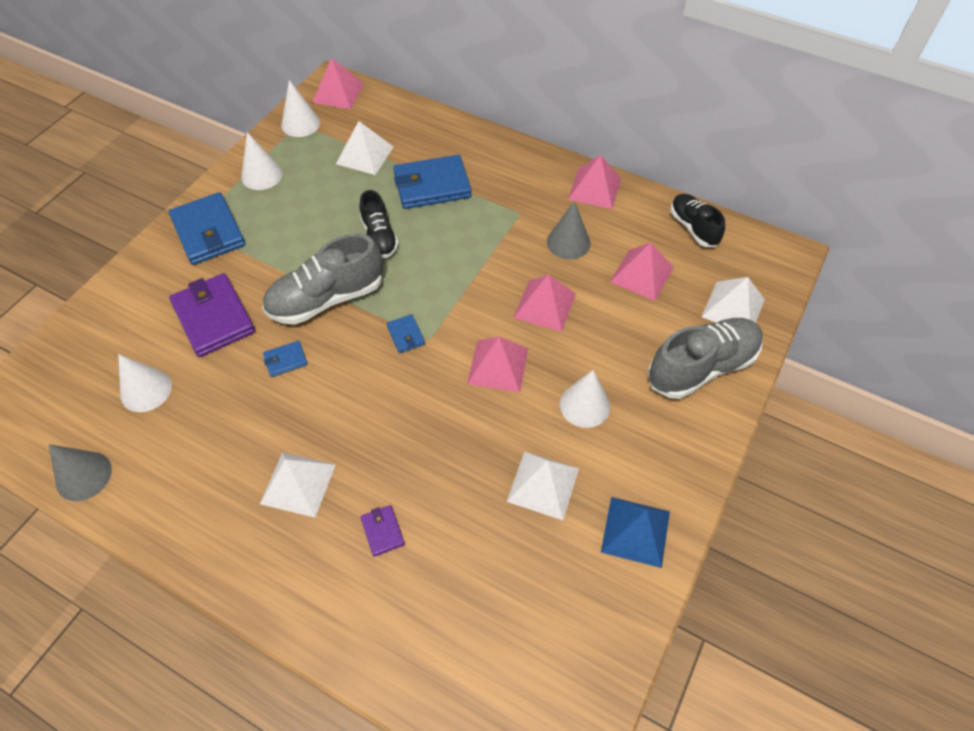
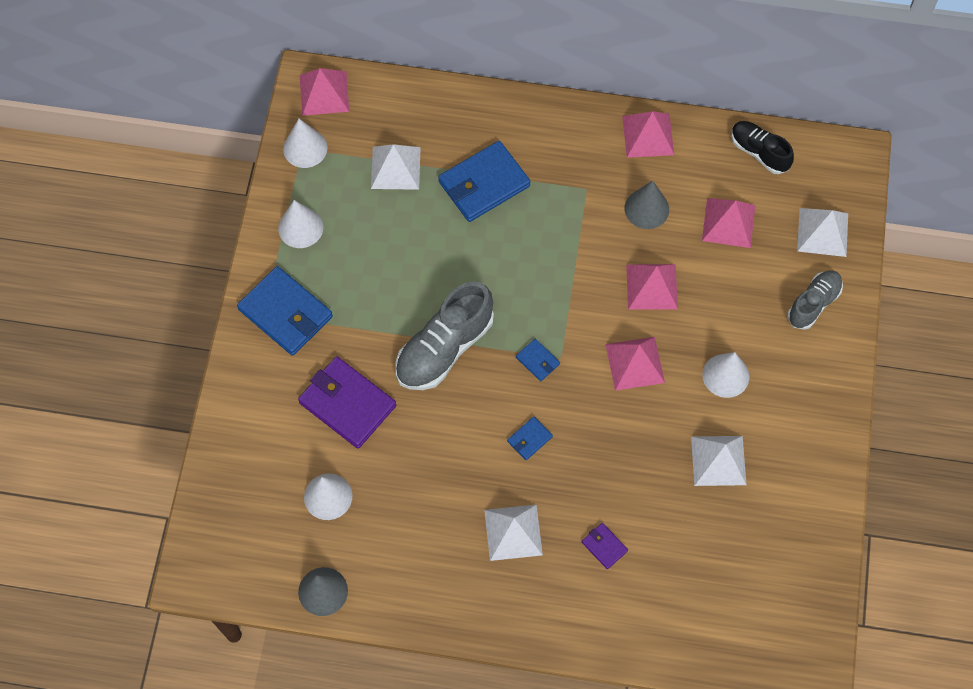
camera: 20 degrees left, 10 degrees up
blue wallet [263,341,308,377] -> blue wallet moved to [507,417,553,460]
black shoe [359,190,399,258] -> none
blue pyramid [601,497,670,568] -> none
grey shoe [648,318,763,399] -> grey shoe [788,270,843,330], size x0.61

